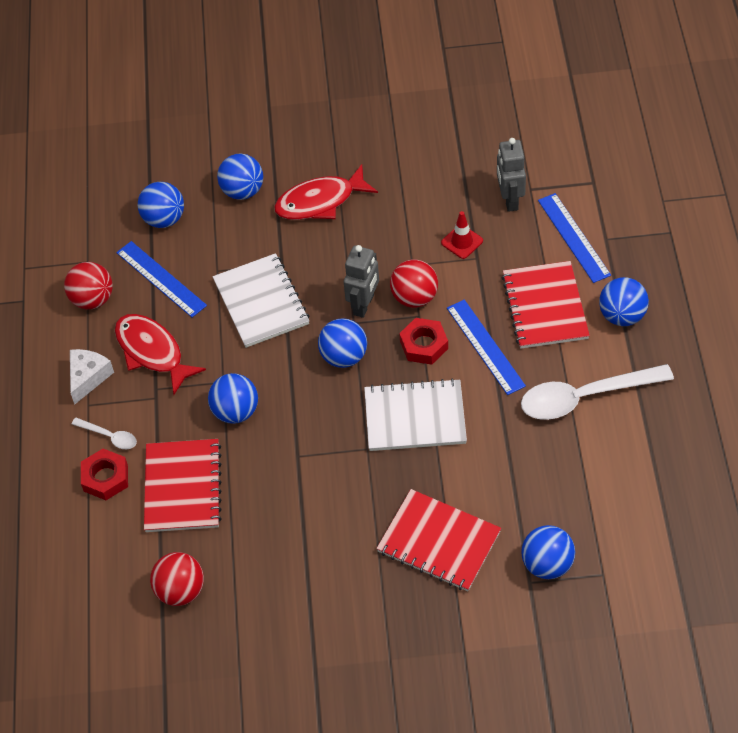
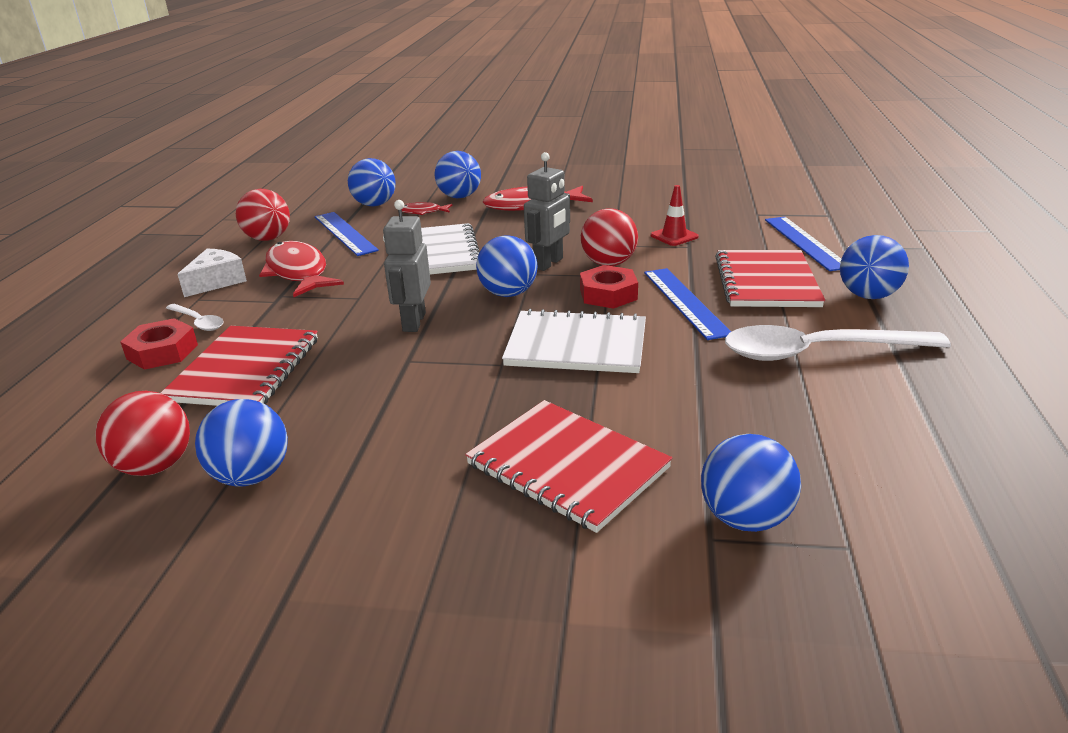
camera: 10 degrees right, 25 degrees down
blue ball [208,373,258,424] -> blue ball moved to [195,399,288,487]
grey robot [497,138,526,212] -> grey robot moved to [383,200,431,332]
none -> red fish [402,202,452,215]

